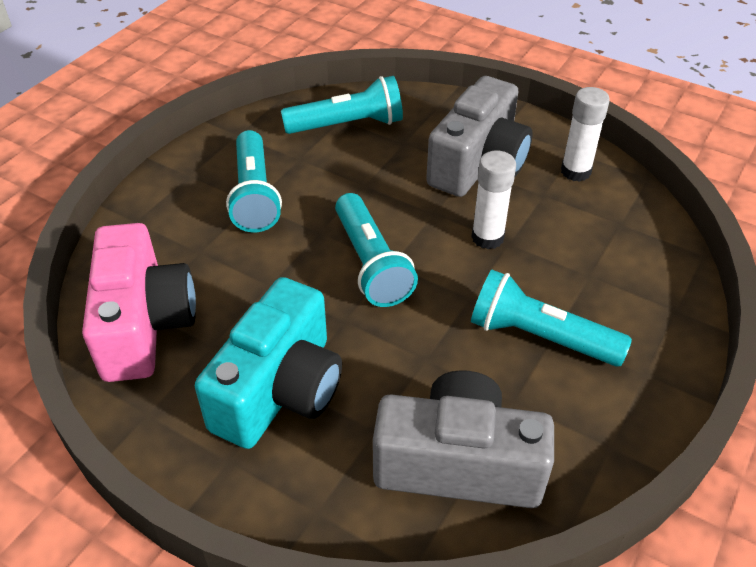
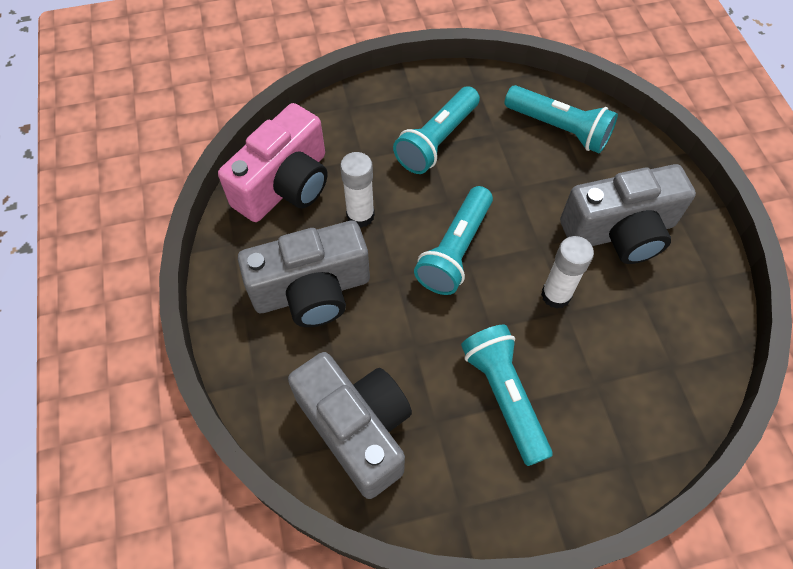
camera: 45 degrees right, 15 degrees up
turquoise camera [195,277,342,449] -> grey camera [238,221,370,327]
white glue stick [561,87,610,182] -> white glue stick moved to [340,152,375,228]

